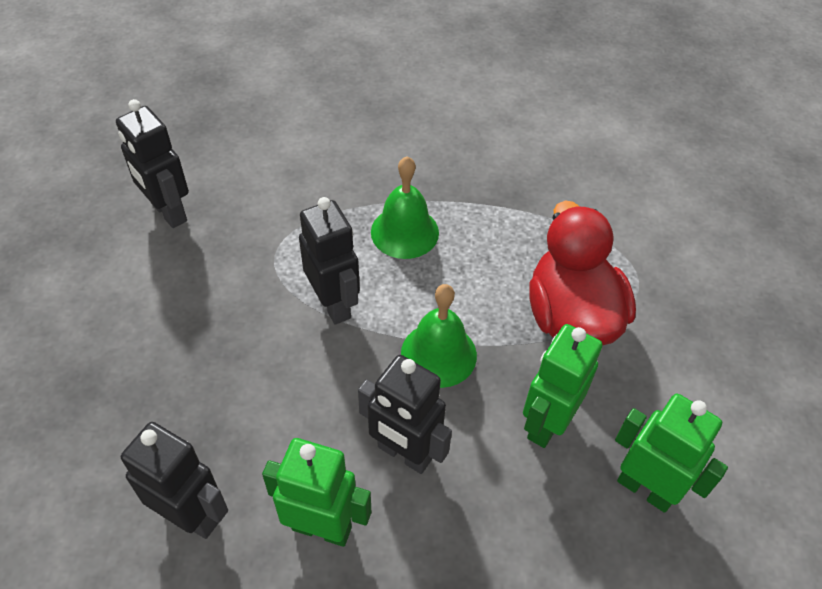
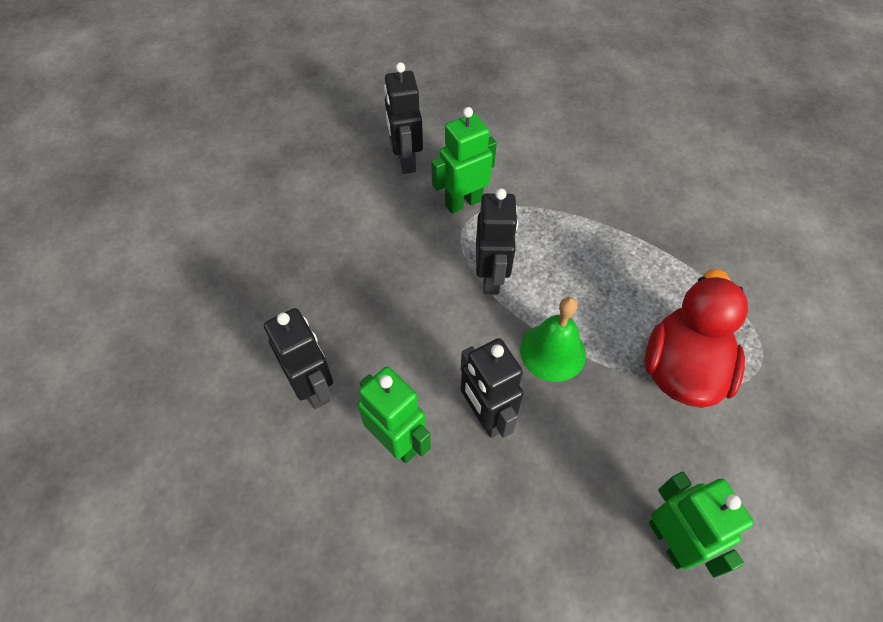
camera: 30 degrees right, 5 degrees up
green bell [371,156,439,259] -> none
green robot [523,324,602,448] -> green robot moved to [431,107,497,214]

